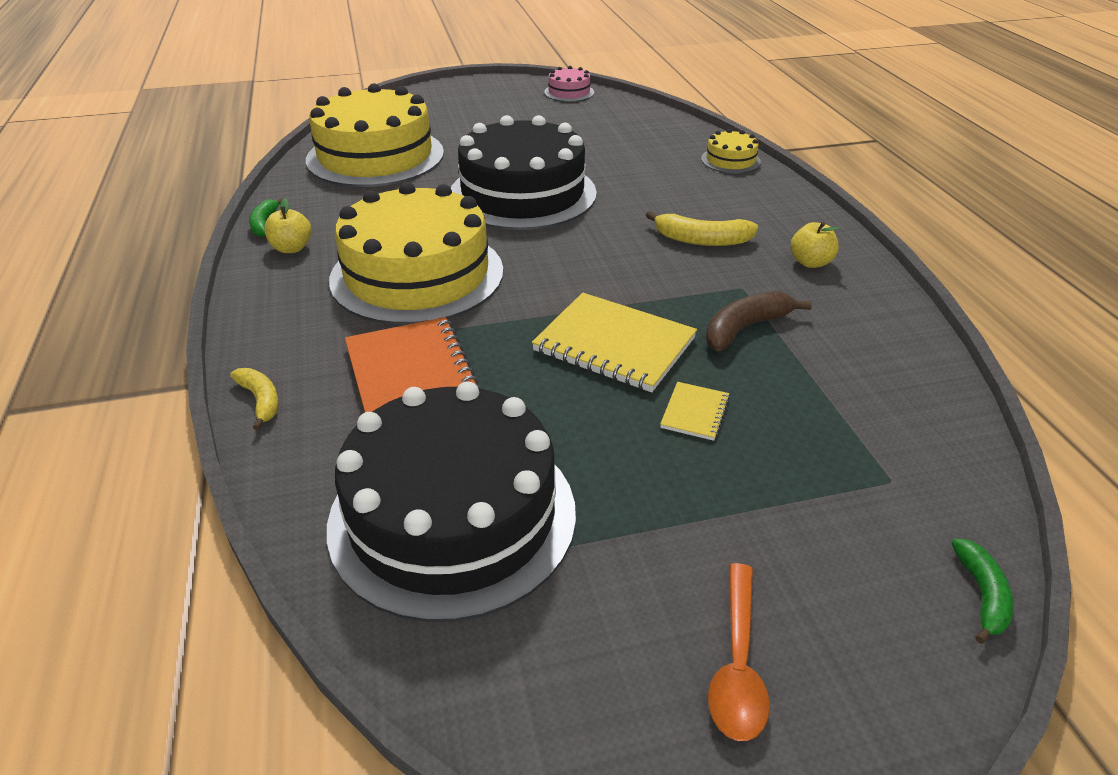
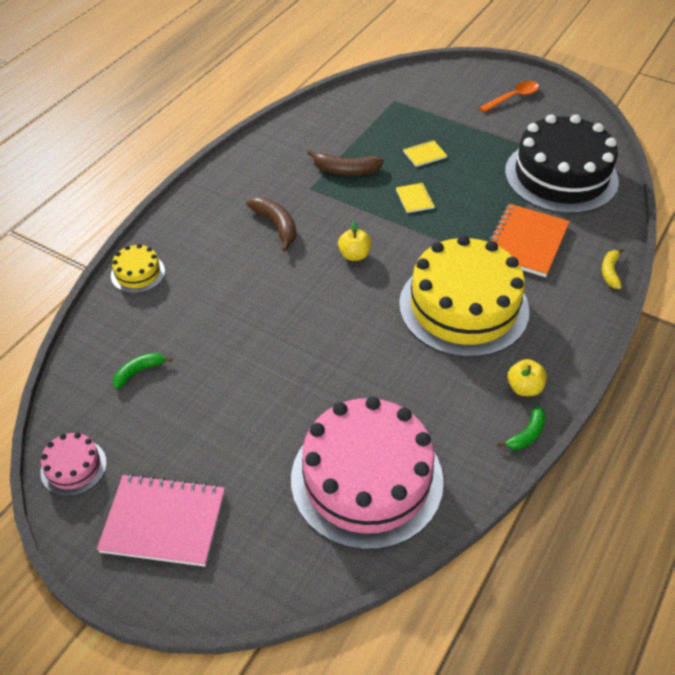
camera: 135 degrees left, 10 degrees up
yellow cake [306,83,444,187] -> pink cake [291,396,444,550]
black cake [451,115,597,230] -> none
yellow notebook [532,293,697,392] -> yellow notebook [396,183,435,213], size x0.48
yellow banana [646,211,758,246] -> brown banana [247,197,296,252]
yellow apple [790,222,840,268] -> yellow apple moved to [338,221,372,261]
green banana [952,539,1014,644] -> green banana moved to [113,353,172,389]
none -> pink notebook [97,474,225,567]

